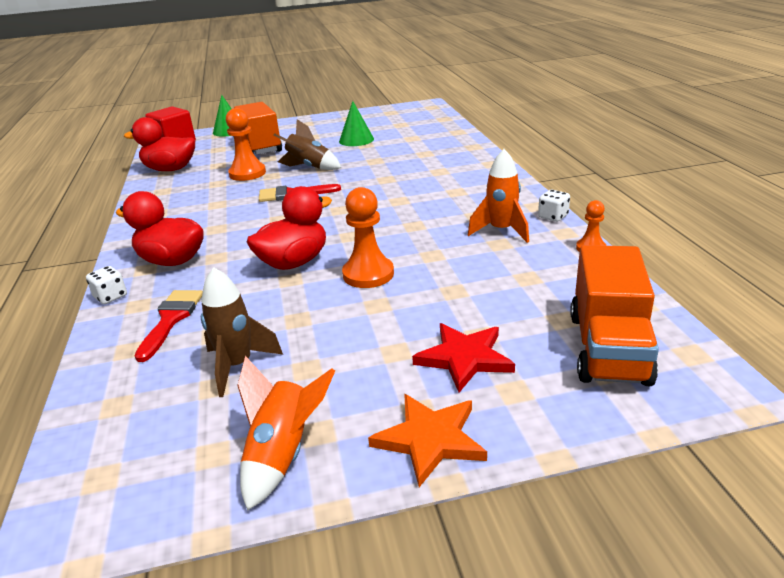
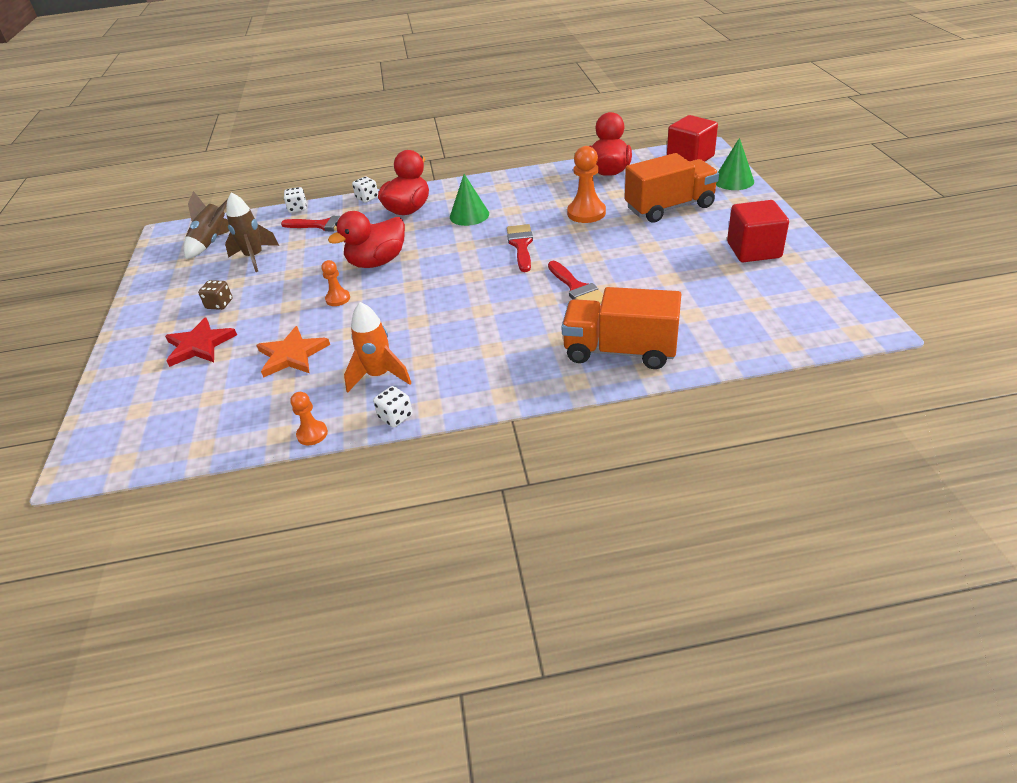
camera: 95 degrees right, 10 degrees up
orange rocket [237,356,335,511] -> none
red duck [247,186,332,270] -> red duck turned 90 degrees clockwise [328,211,405,268]
brown rocket [273,119,341,170] -> brown rocket moved to [184,191,229,259]
green cone [339,101,374,146] -> green cone moved to [450,174,489,226]
orange pawn [342,187,394,288] -> orange pawn [321,260,350,306], size x0.57
orange star [368,394,487,487] -> orange star moved to [257,326,330,378]
orange truck [570,245,659,386] -> orange truck moved to [562,287,681,369]
none -> brown dice [198,280,233,310]
none -> white dice [284,187,307,213]
none -> red brush [548,261,603,304]
none -> red cube [727,200,789,262]

